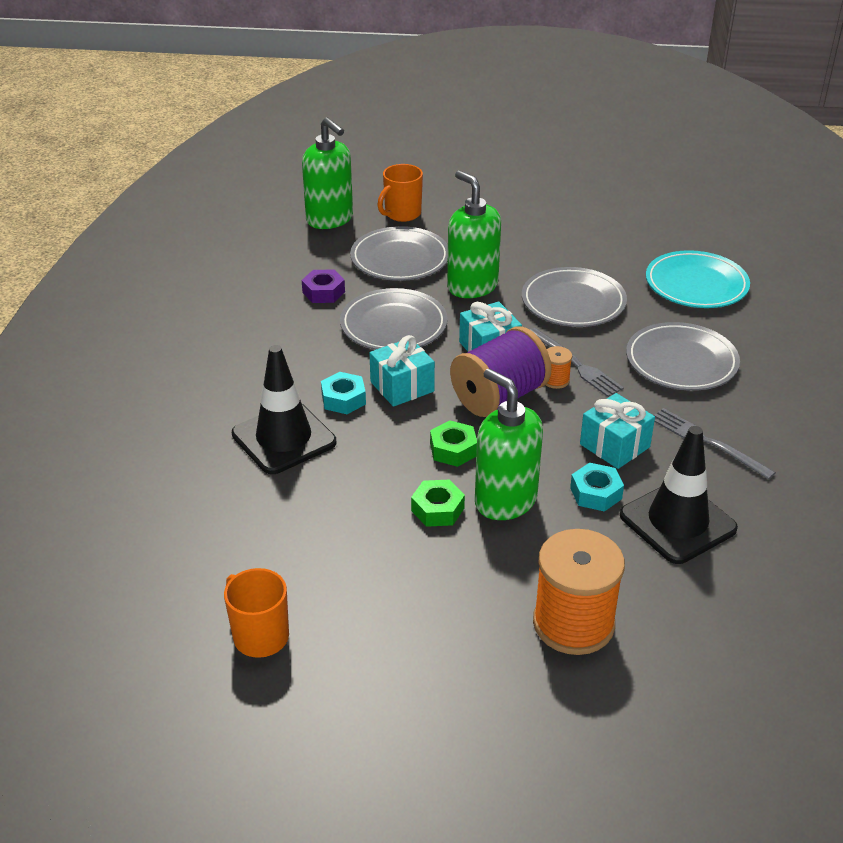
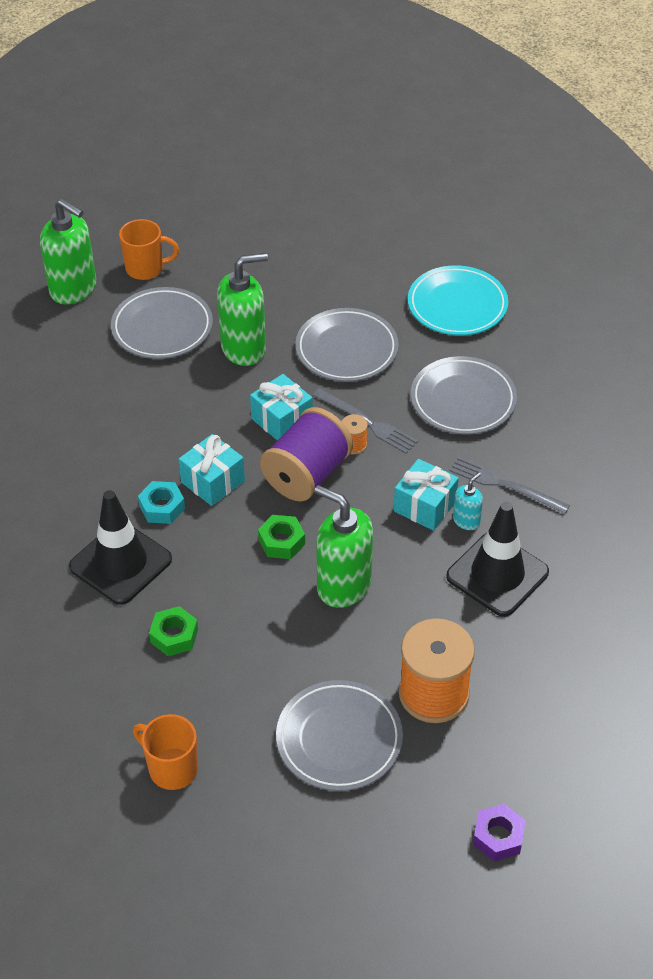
camera: 15 degrees left, 10 degrees up
purple nut [302,269,345,303] -> purple nut moved to [473,804,526,861]
grey plate [340,288,448,350] -> grey plate moved to [276,680,403,791]
orange mug [377,164,423,222] -> orange mug turned 120 degrees counterclockwise [119,219,179,280]
green nut [411,479,465,527] -> green nut moved to [149,606,198,656]
green soap dispenser [447,171,501,298] -> green soap dispenser turned 120 degrees clockwise [217,253,268,366]
turquoise nut [570,463,624,512] -> none
none -> turquoise soap dispenser [453,472,483,530]

